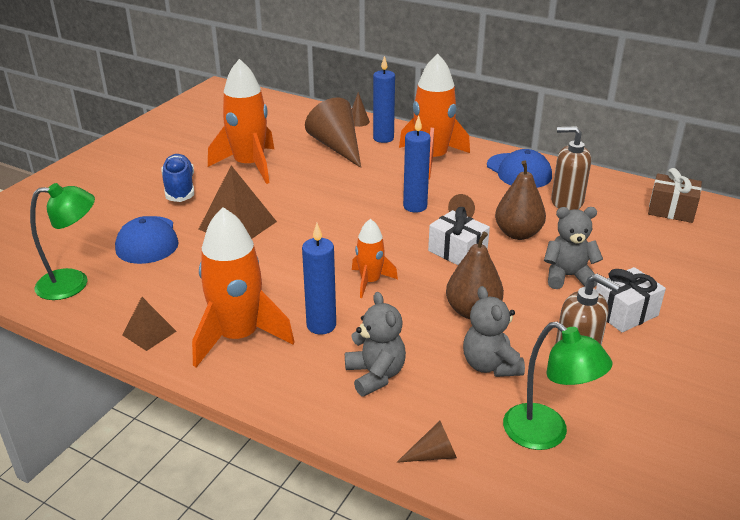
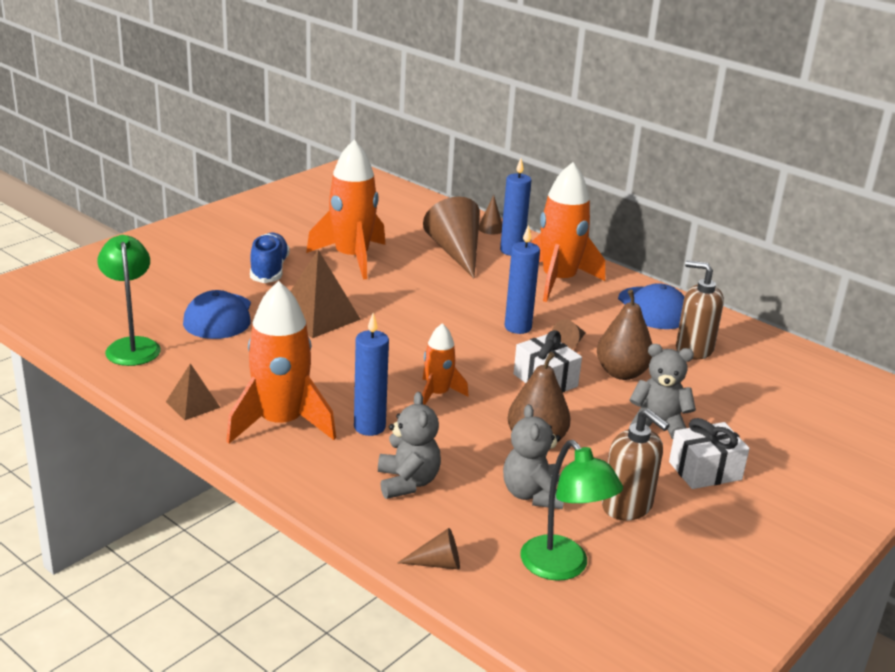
camera: 10 degrees right, 5 degrees down
green lamp [30,183,95,300] -> green lamp turned 105 degrees counterclockwise [97,235,161,366]
brown gift [648,168,702,223] -> none

